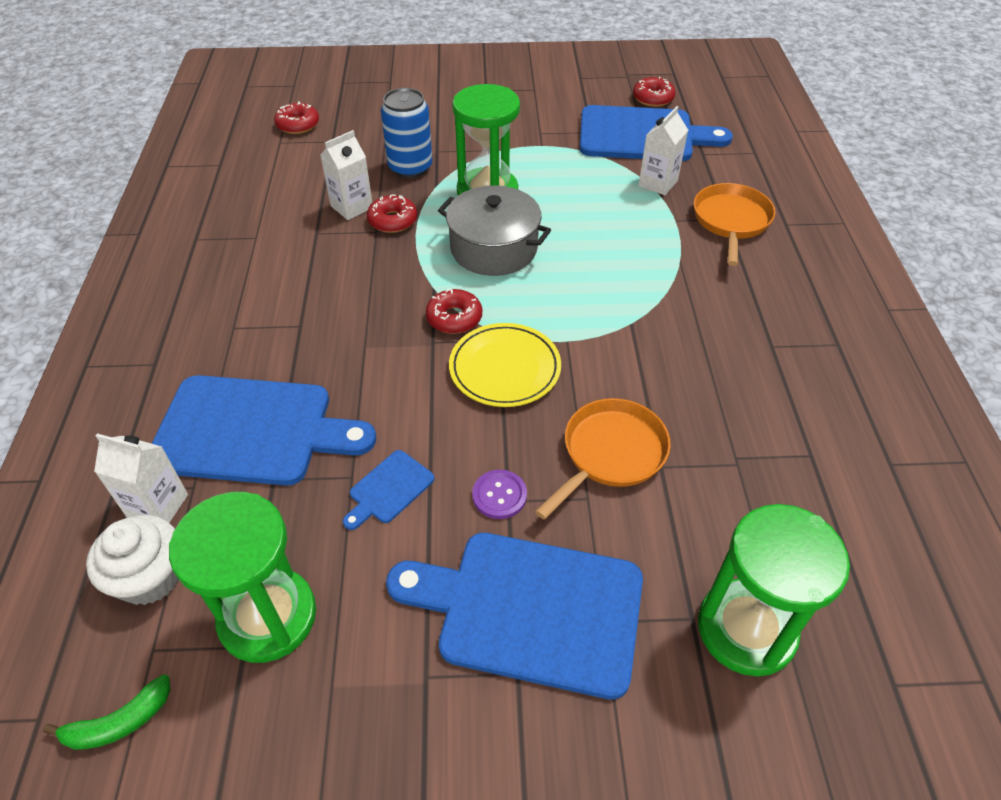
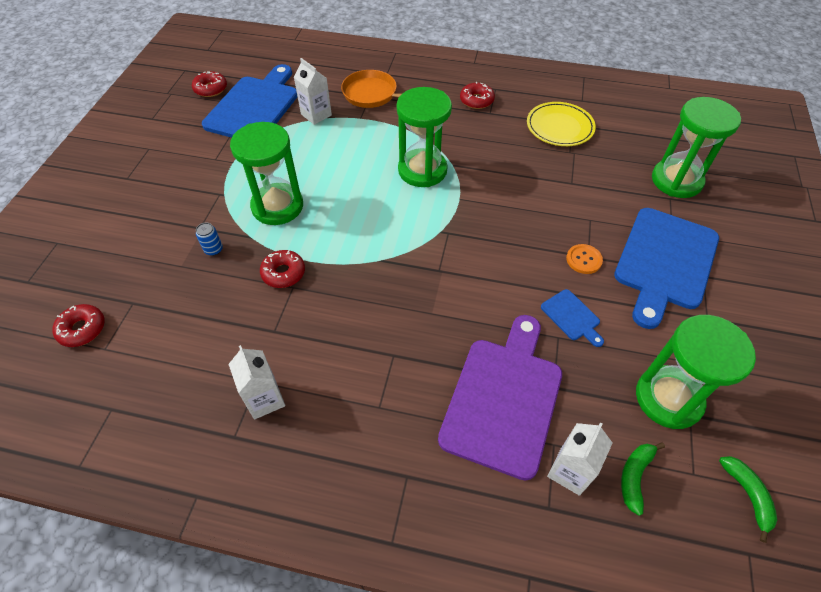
camera: 75 degrees left, 5 degrees up
white cupcake [86,515,179,605] -> green banana [621,442,665,516]
blue cutting board [151,375,376,486] -> purple cutting board [438,315,562,481]
white carton [320,130,373,220] -> white carton moved to [228,345,285,420]
blue can [381,88,433,178] -> blue can [196,223,223,256], size x0.46
red donut [426,289,482,334] -> red donut moved to [460,82,495,109]
grey pot [438,185,551,276] -> none
yellow plate [449,323,561,407] -> yellow plate moved to [527,102,596,146]
purple button [472,470,527,519] -> orange button [566,244,603,274]
orange pan [535,398,671,520] -> none
none -> green hourglass [397,87,452,187]

